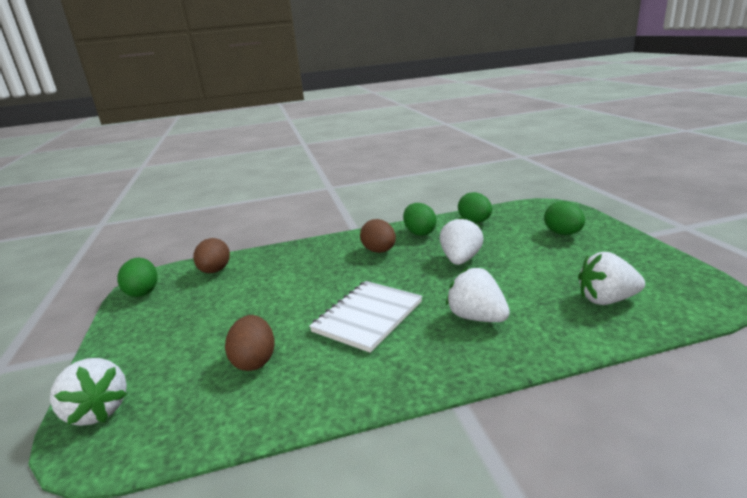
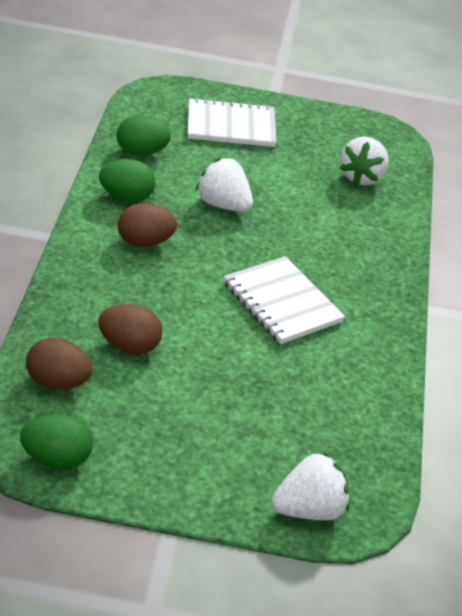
camera: 75 degrees left, 15 degrees up
brown egg [225,315,274,371] -> brown egg moved to [98,304,163,355]
white strawberry [446,267,510,322] -> none
green egg [544,201,585,235] -> white notebook [188,97,276,147]

